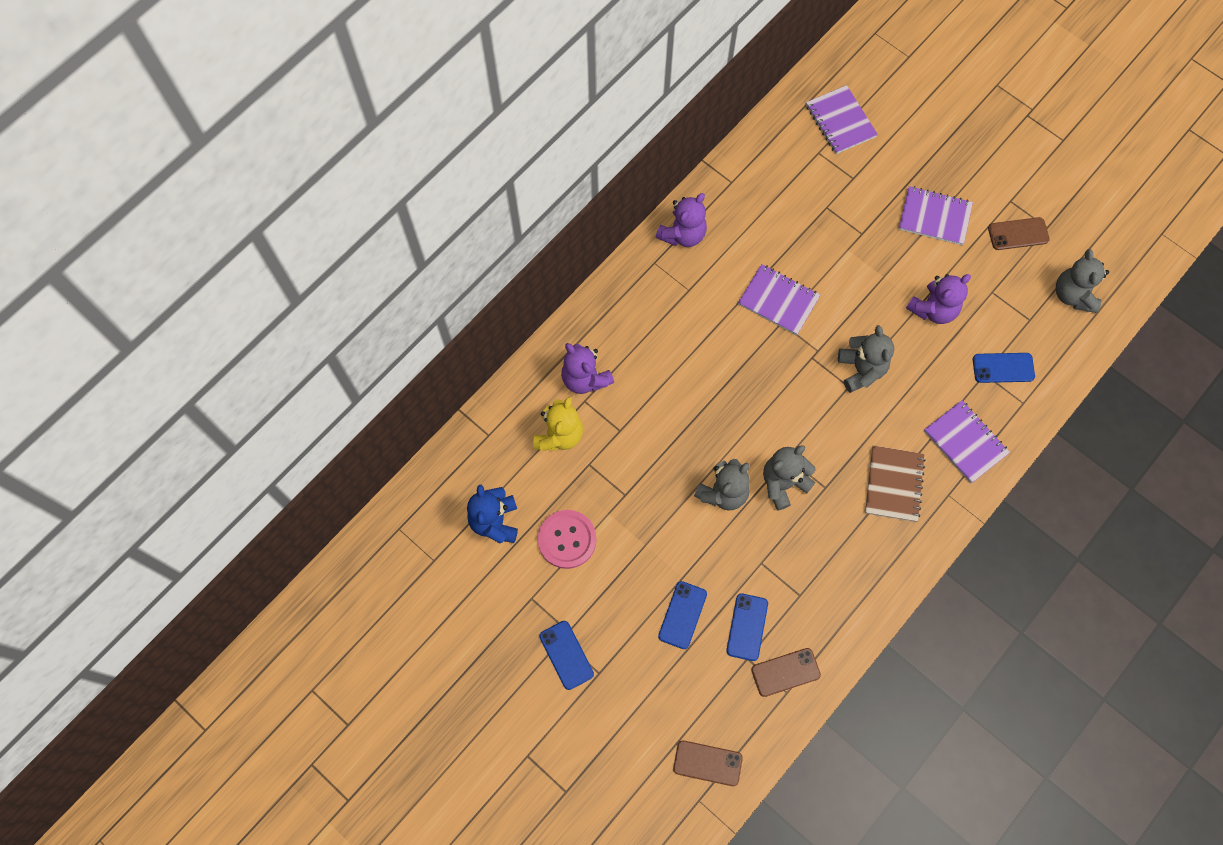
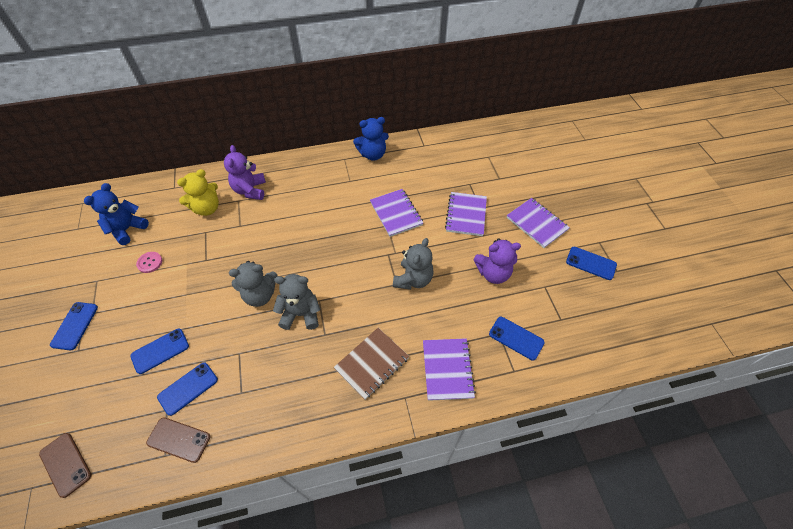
camera: 35 degrees right, 15 degrees down
pink button [538,510,597,569] -> pink button [136,252,162,273], size x0.55
purple teddy bear [656,193,707,247] -> blue teddy bear [353,117,389,161]
purple notebook [806,85,878,154] -> purple notebook moved to [445,192,487,236]
brown phone [988,217,1050,250] -> blue phone [566,247,617,280]
grey teddy bear [1056,249,1109,313] -> none

